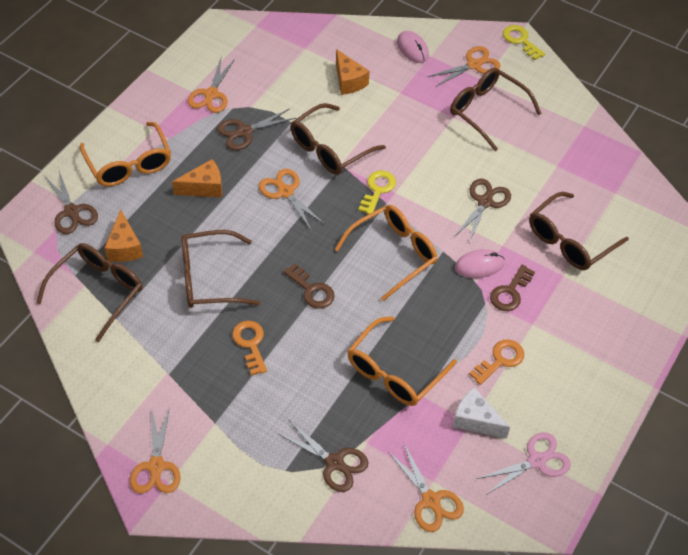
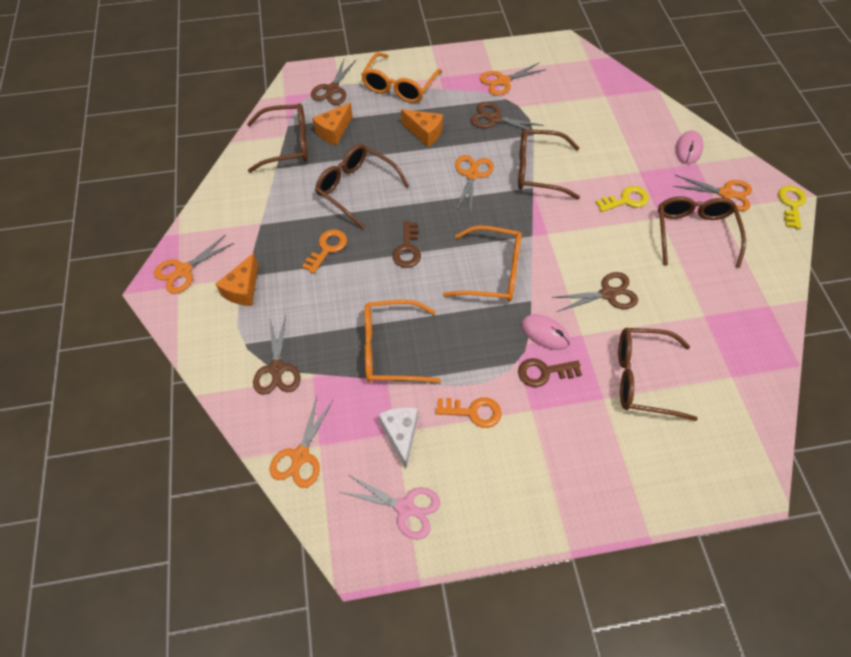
camera: 50 degrees right, 5 degrees up
orange cheese [336,49,370,95] -> orange cheese moved to [216,253,258,306]
yellow key [359,171,396,214] -> yellow key moved to [596,186,649,212]

